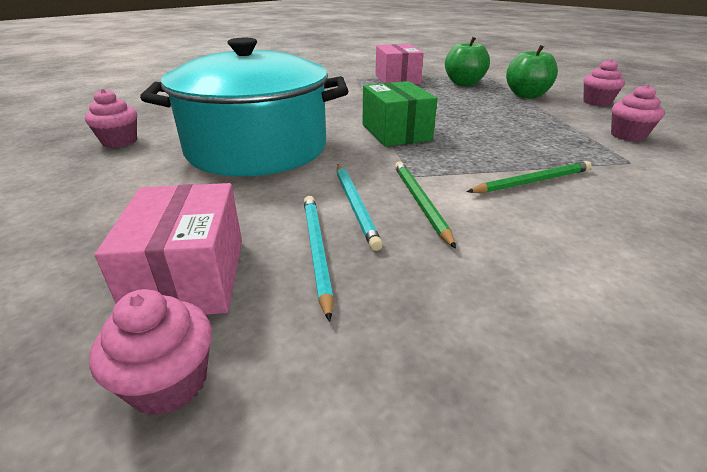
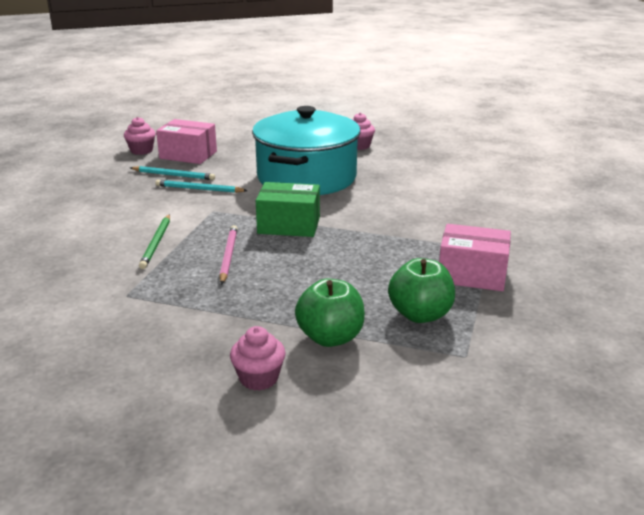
camera: 115 degrees right, 5 degrees down
green pencil [395,161,456,249] -> none
pink cupcake [611,84,664,141] -> none
none -> pink pencil [219,225,238,284]

